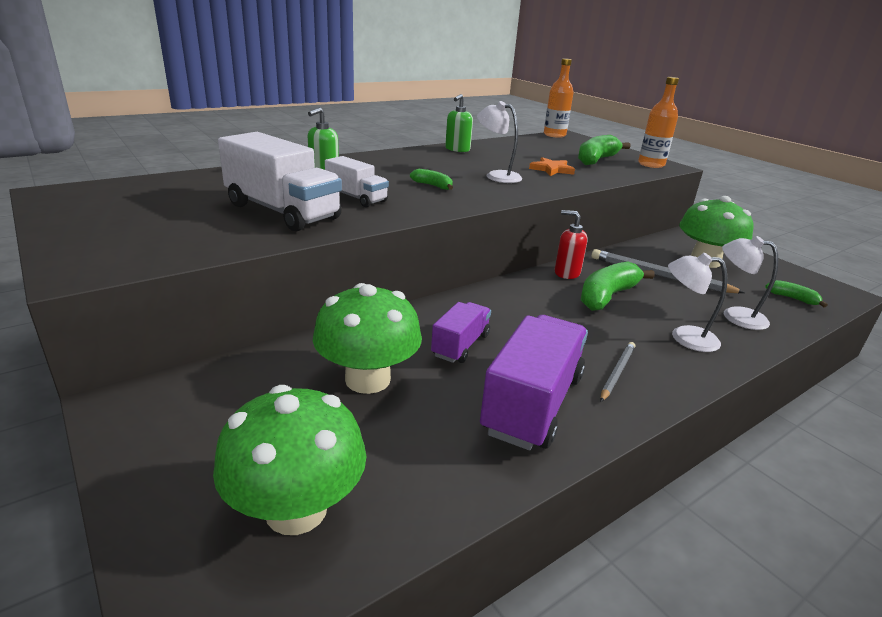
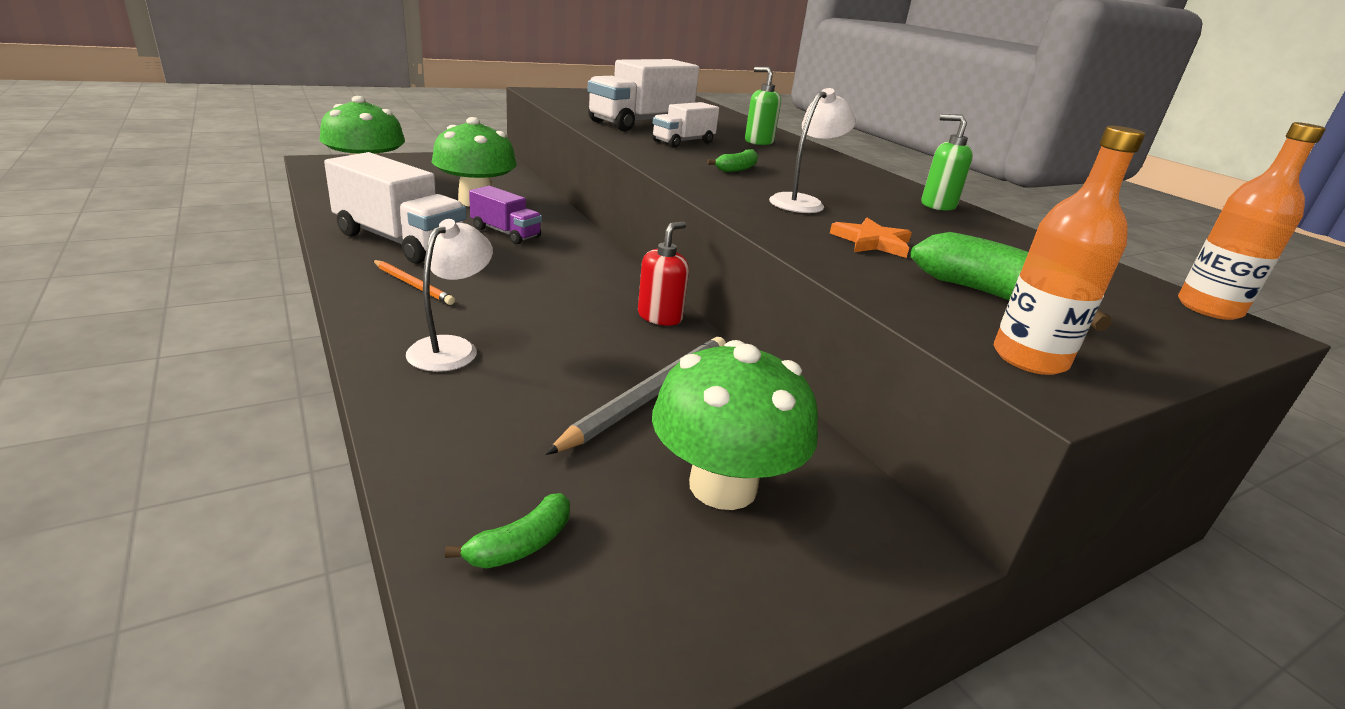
camera: 95 degrees right, 0 degrees up
purple truck [480,315,588,450] -> white truck [324,152,467,264]
green banana [581,262,655,311] -> none
grey pencil [600,342,635,402] -> orange pencil [373,260,455,305]
white lamp [722,236,778,330] -> none

